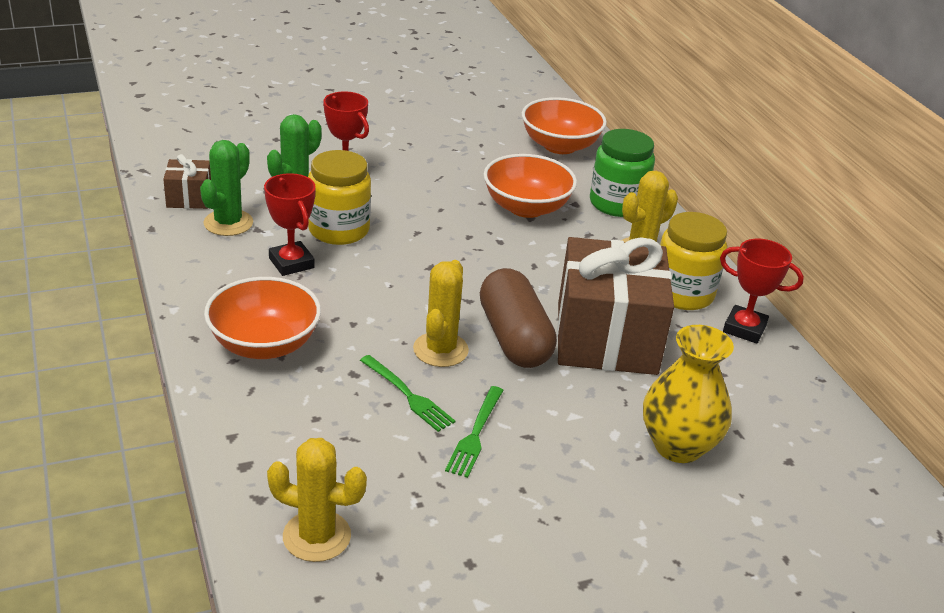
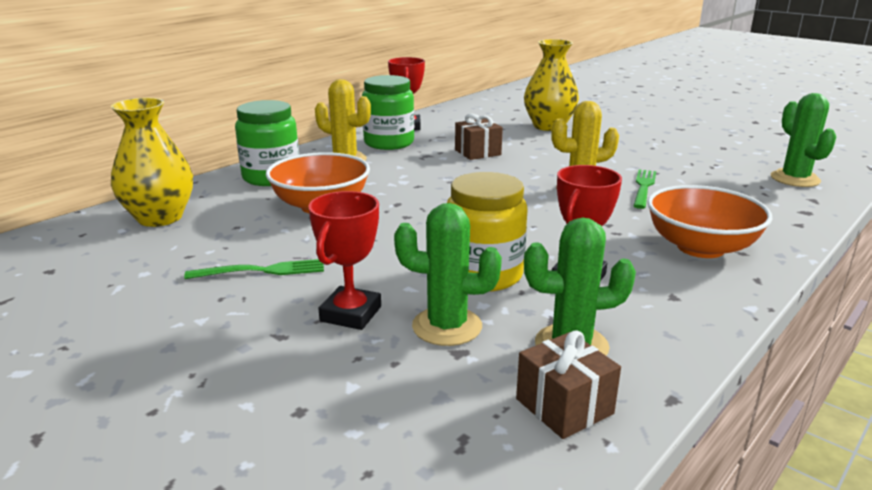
camera: 115 degrees left, 10 degrees down
yellow cactus [267,438,367,562] -> green cactus [771,93,836,187]
green fork [445,386,504,478] -> green fork moved to [184,259,324,279]
brown capsule [480,268,557,368] -> none
orange bowl [522,97,607,154] -> yellow vase [111,98,193,227]
brown gift [557,237,674,375] -> brown gift [455,113,503,160], size x0.45
yellow jar [660,212,727,310] -> green jar [362,75,414,150]

